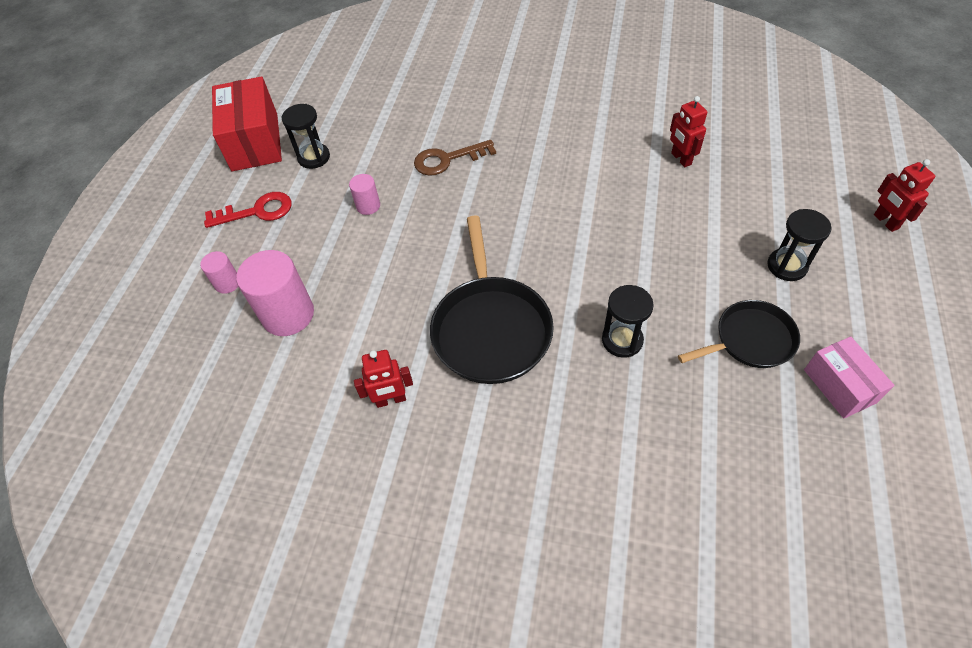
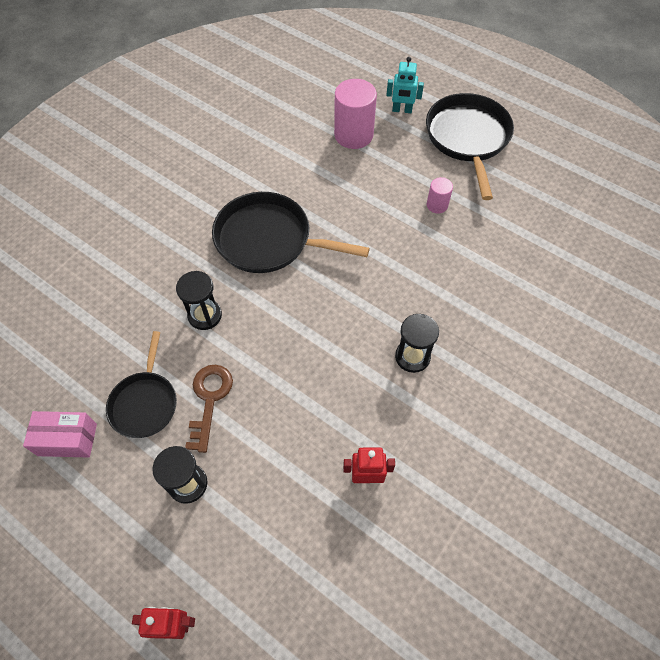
camera: 110 degrees right, 5 degrees up
pink cylinder [200,251,238,294] -> turquoise robot [386,57,424,113]
red key [204,192,291,228] -> black pan [426,93,514,200]
red box [212,76,282,171] -> none
black hourglass [282,104,330,169] -> black hourglass moved to [395,314,439,373]
red robot [354,350,413,408] -> none
brown key [414,140,496,176] -> brown key moved to [185,365,233,453]

